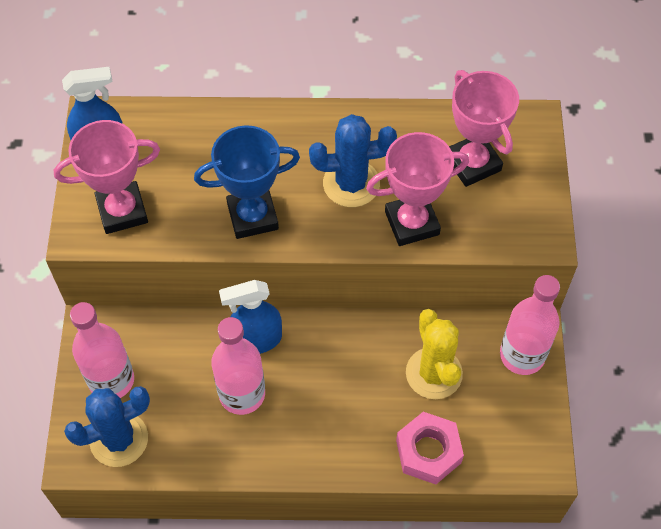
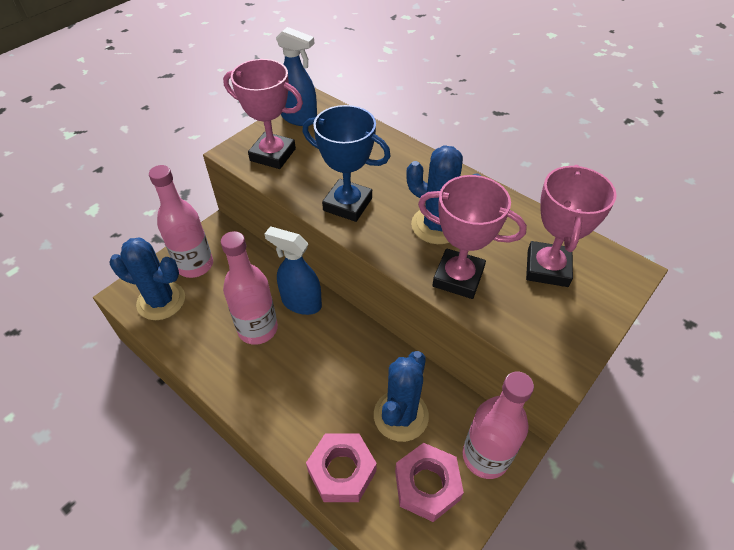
camera: 40 degrees right, 10 degrees down
yellow cactus [406,309,463,399] -> blue cactus [374,351,429,442]
none -> pink nut [395,443,464,522]

